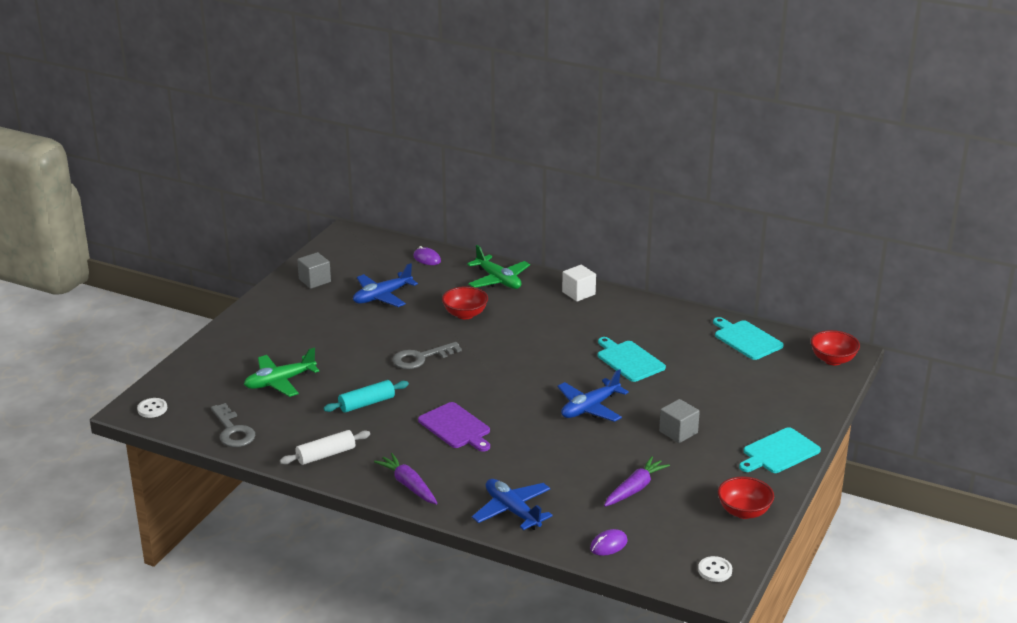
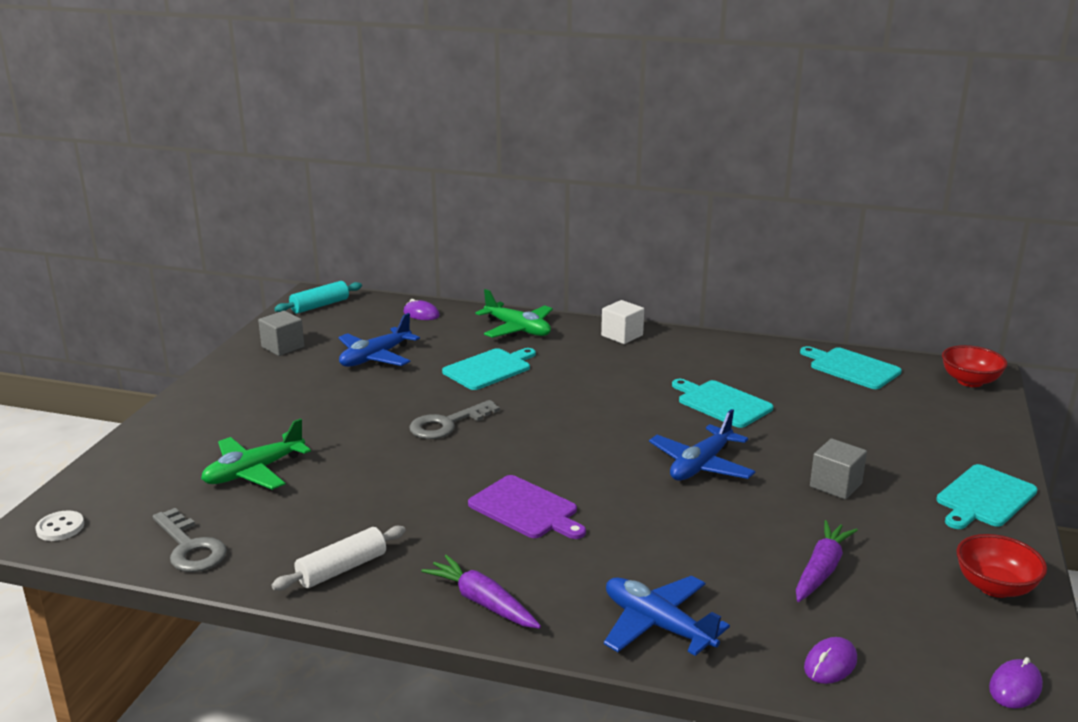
camera: 10 degrees left, 5 degrees down
turquoise rolling pin [323,380,409,413] -> turquoise rolling pin moved to [274,281,362,314]
red bowl [442,286,488,319] -> turquoise cutting board [442,348,536,390]
white button [698,556,732,582] -> purple mouse [989,657,1043,708]

